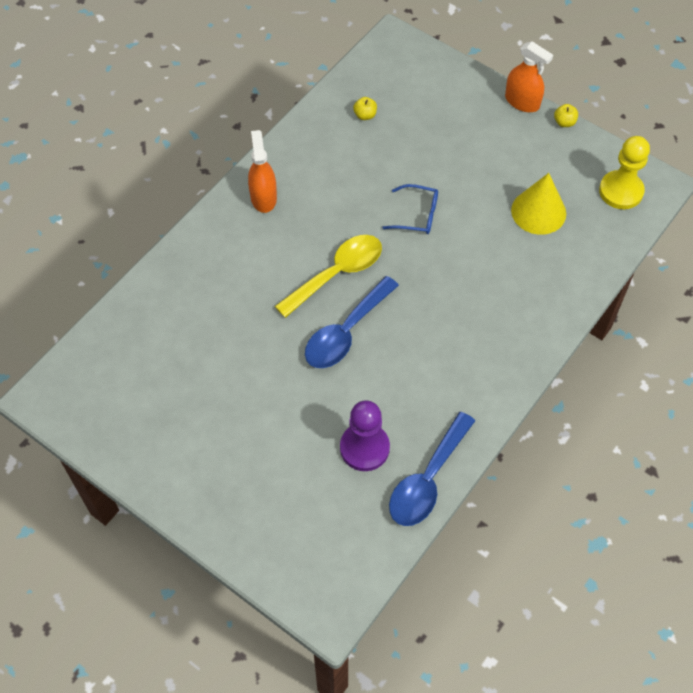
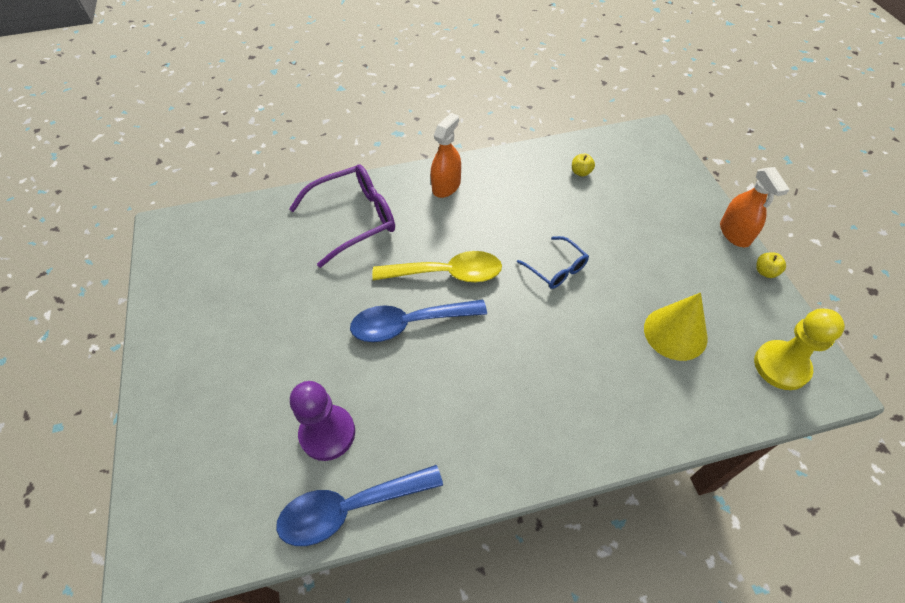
camera: 40 degrees right, 5 degrees down
none -> purple glasses [289,164,395,268]

